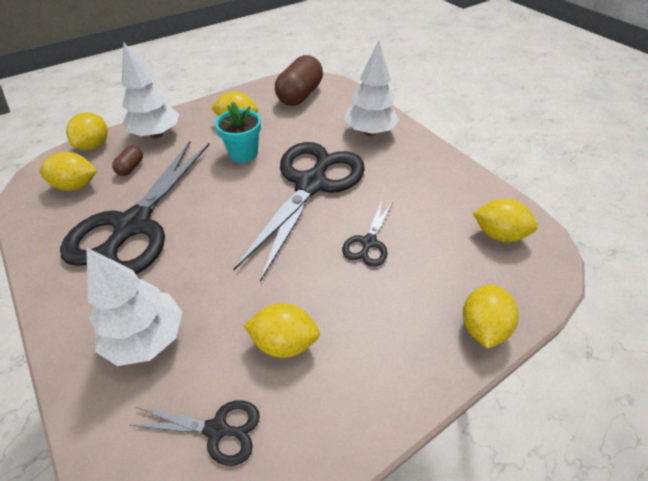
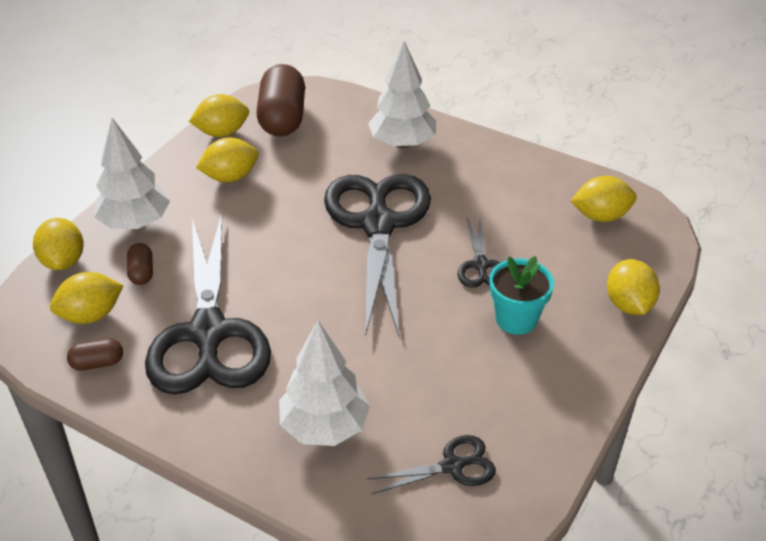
camera: 25 degrees left, 5 degrees down
turquoise flower pot [215,102,261,163] -> turquoise flower pot moved to [489,256,554,335]
yellow lemon [244,303,320,358] -> yellow lemon moved to [189,94,249,137]
none -> brown capsule [67,339,123,371]

